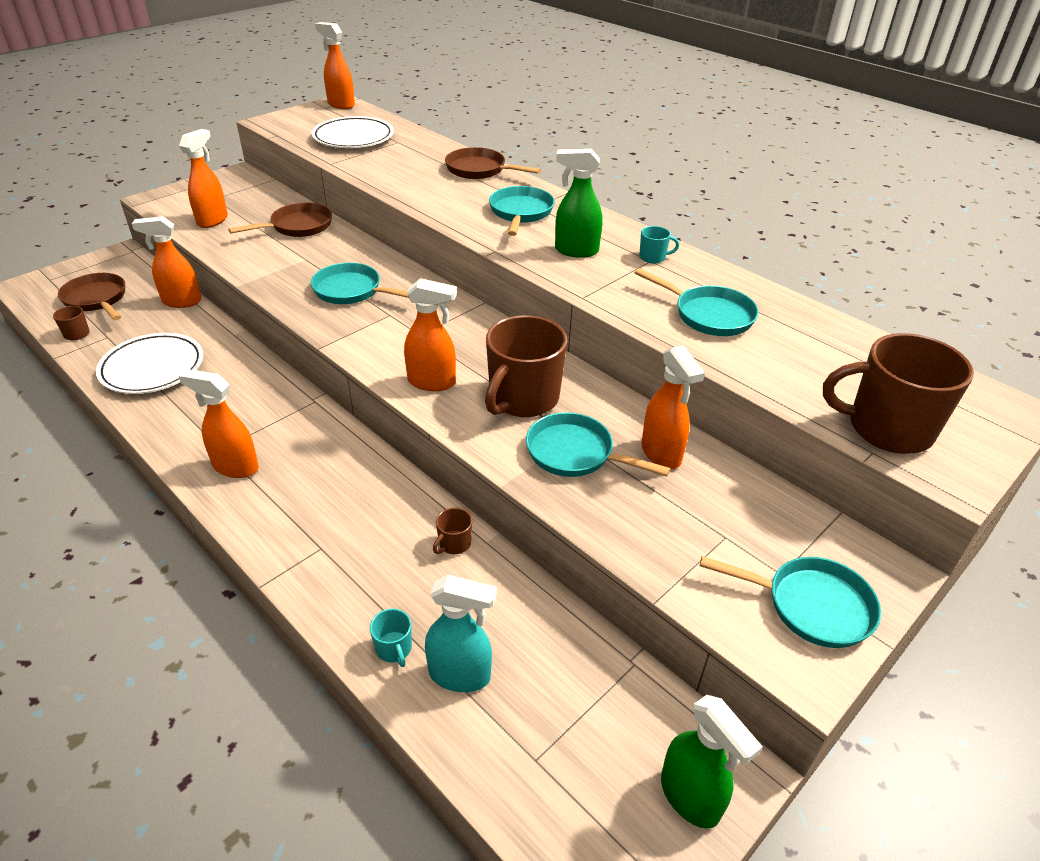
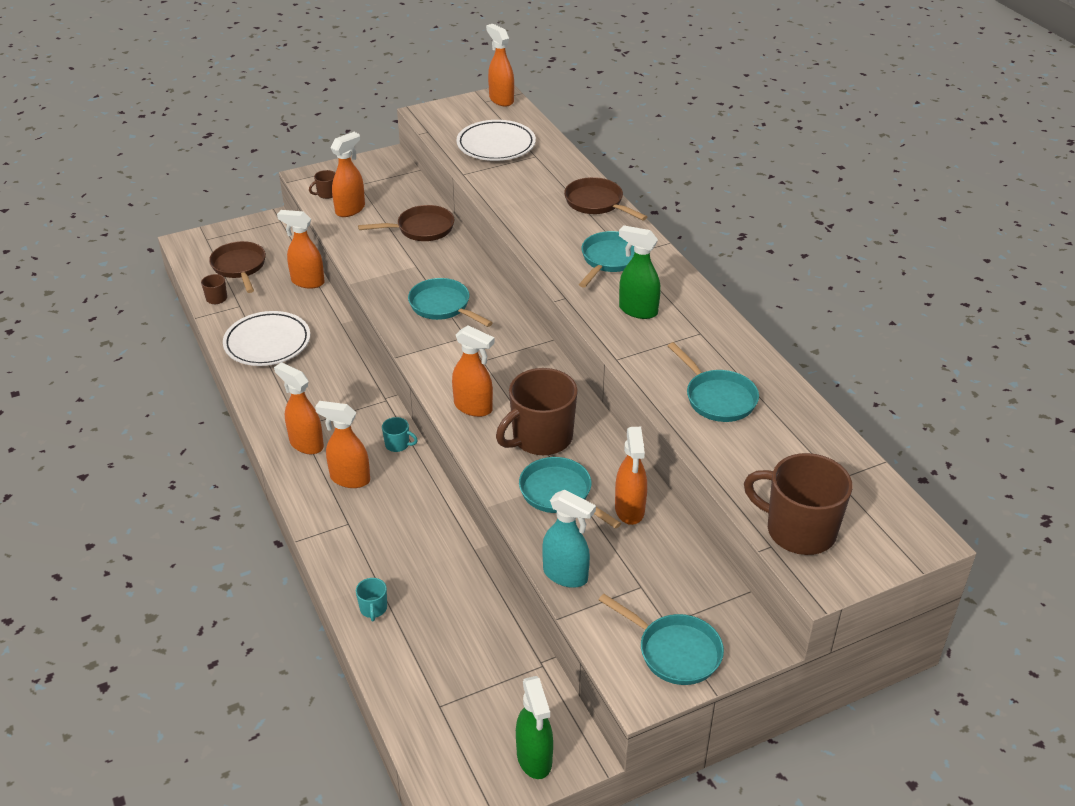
camera: 20 degrees right, 0 degrees up
turquoise spray bottle [425,575,497,692] -> turquoise spray bottle moved to [542,490,596,588]
brown mug [433,508,472,554] -> brown mug moved to [309,170,335,199]
turquoise mug [639,226,679,264] -> turquoise mug moved to [382,417,418,452]
none -> orange spray bottle [315,401,370,488]

